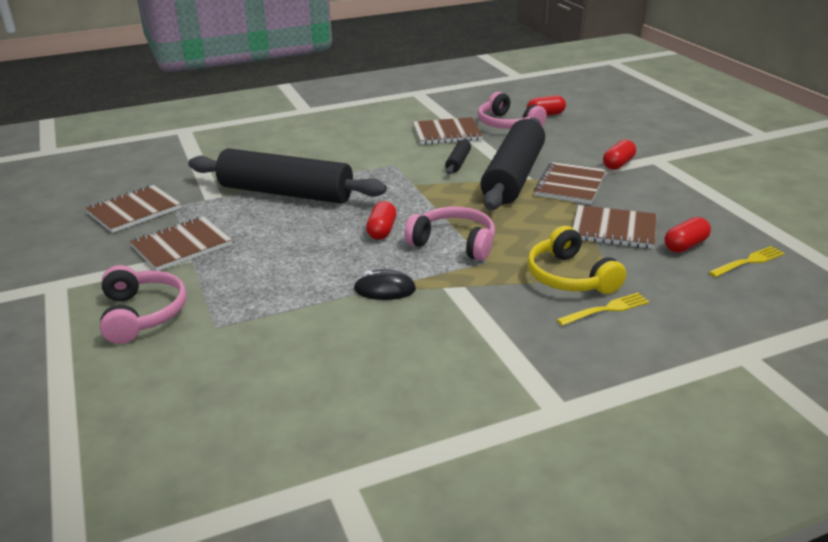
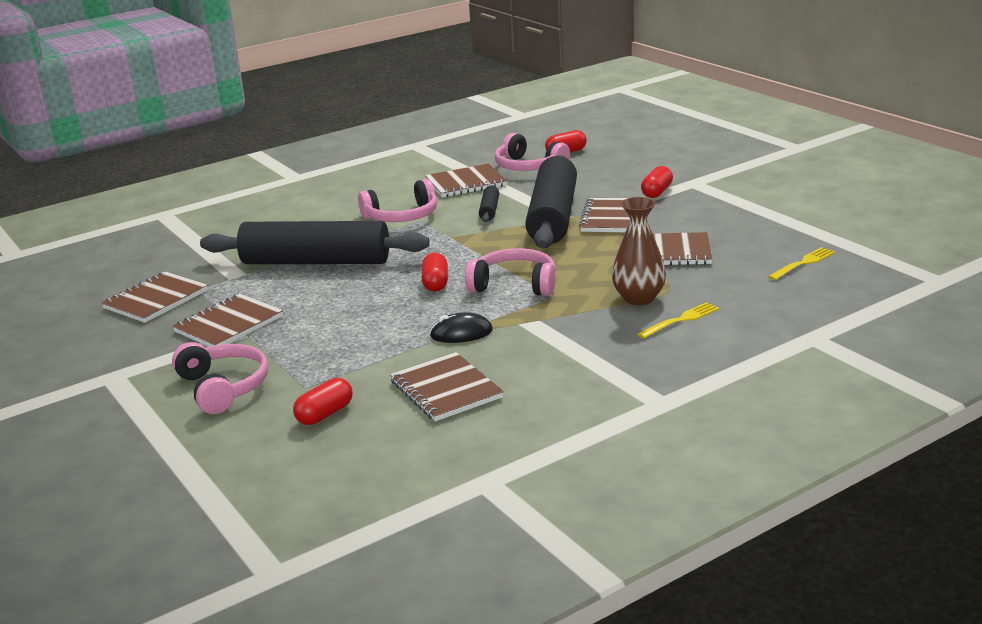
camera: 10 degrees left, 5 degrees down
yellow headphones [527,226,626,294] -> brown vase [612,197,666,305]
red capsule [664,217,711,253] -> red capsule moved to [293,378,353,425]
none -> pink headphones [358,179,437,222]
none -> brown notebook [390,352,504,421]

